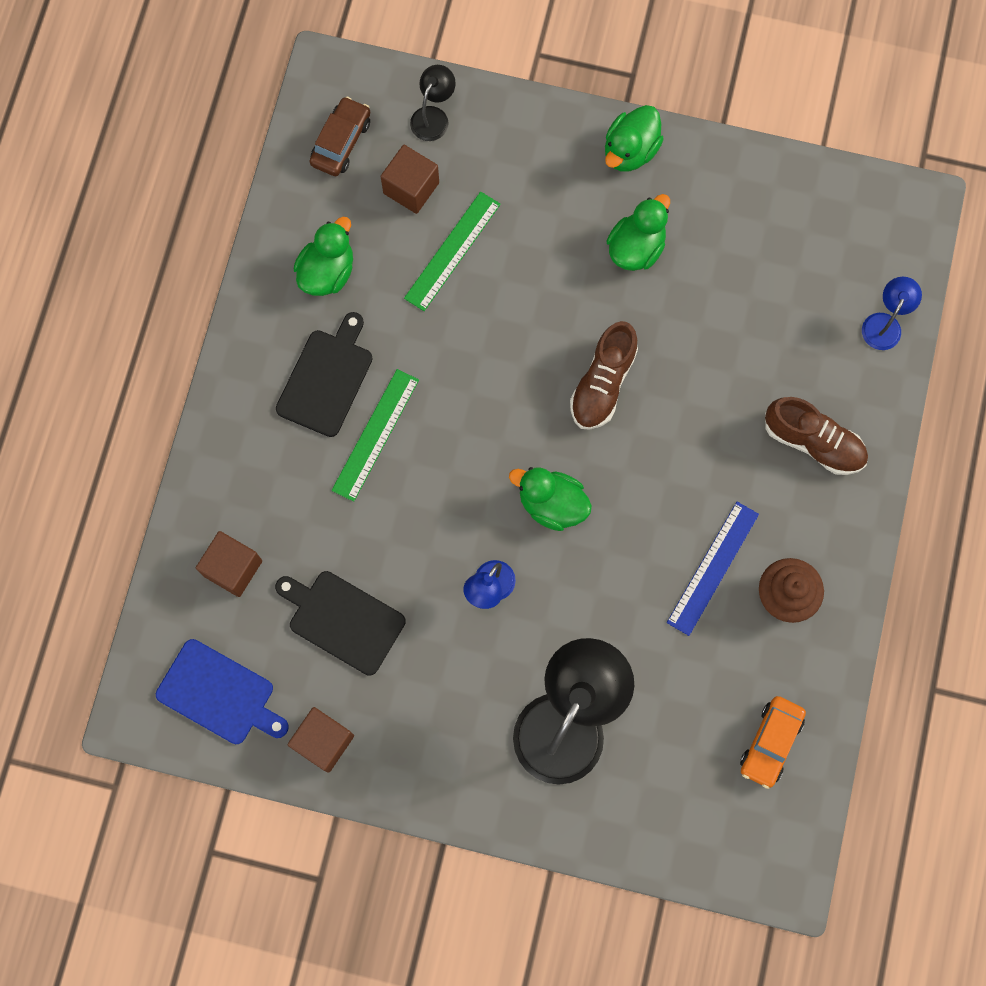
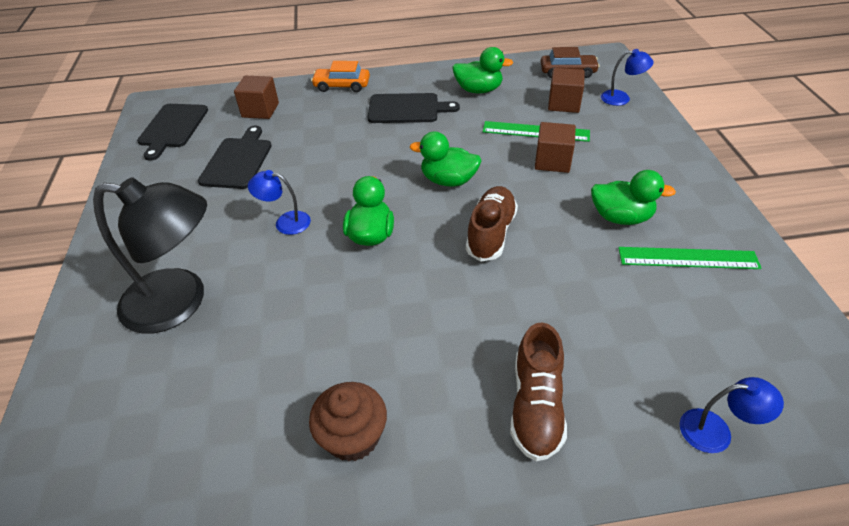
camera: 70 degrees right, 30 degrees down
blue cutting board [156,639,289,744] -> black cutting board [137,104,208,161]
brown cube [288,707,354,773] -> brown cube moved to [535,122,576,173]
green ruler [332,369,419,502] -> green ruler moved to [618,247,762,269]
black lamp [410,65,456,141] -> blue lamp [601,49,654,106]
brown shoe [570,321,638,430] -> brown shoe turned 105 degrees clockwise [466,186,518,262]
green duck [605,105,664,172] -> green duck moved to [410,132,481,187]
blue ruler [667,502,759,636] -> none
orange car [740,696,806,789] -> orange car moved to [311,61,370,92]

